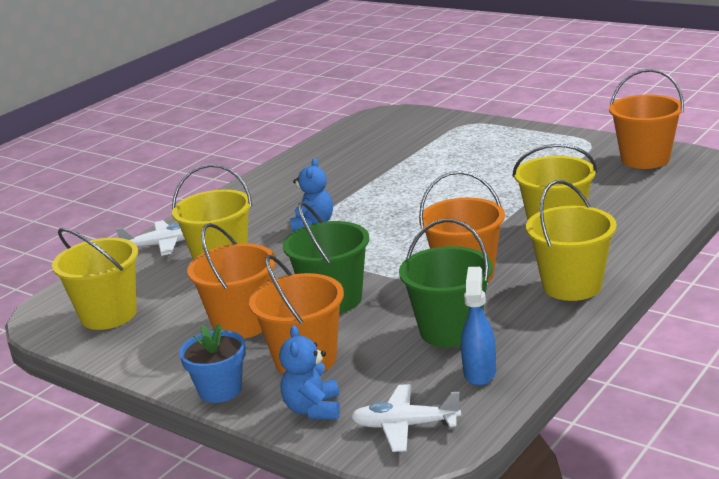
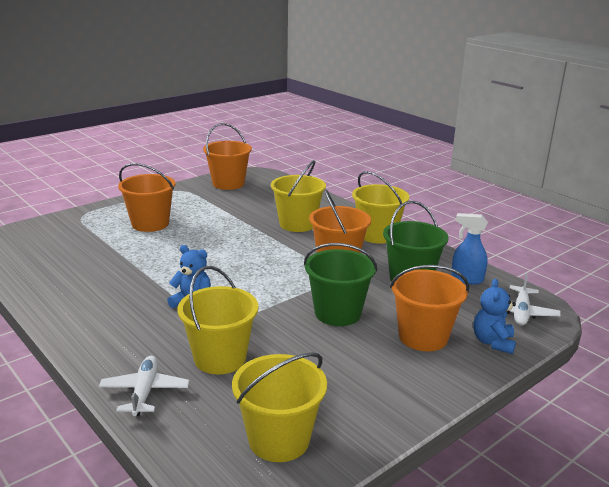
camera: 80 degrees left, 0 degrees up
blue flower pot [179,324,246,403] -> none
orange bucket [187,223,276,339] -> orange bucket moved to [118,163,176,232]
blue teddy bear [279,325,340,420] -> blue teddy bear turned 90 degrees clockwise [473,279,516,354]

